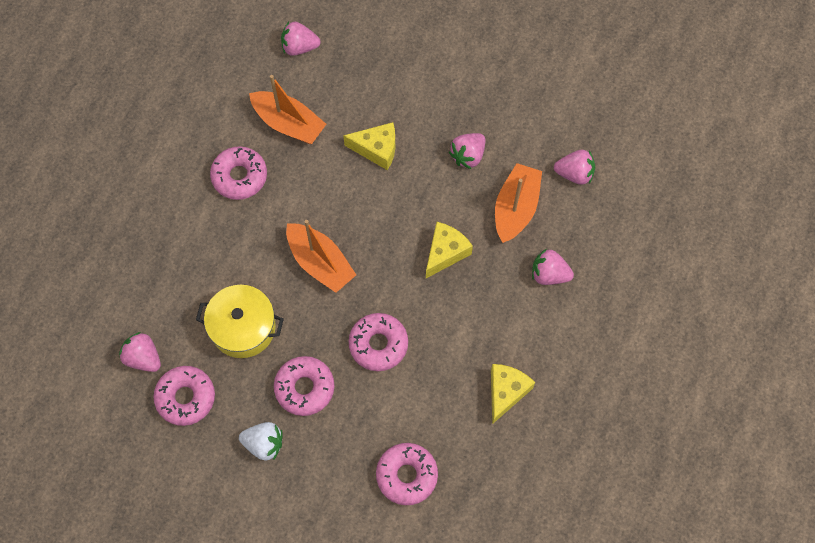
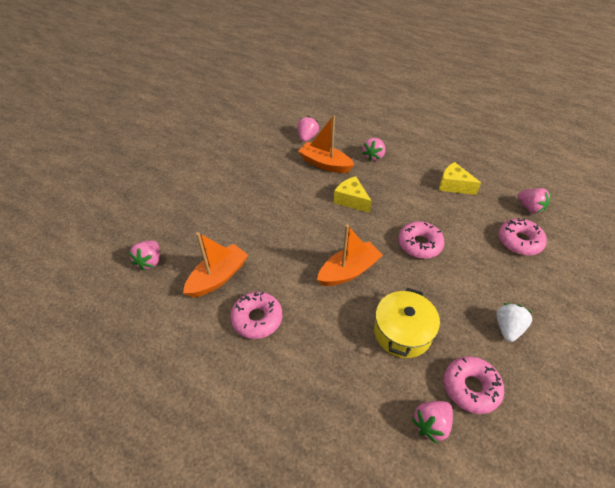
camera: 80 degrees left, 20 degrees down
pink donut [274,356,334,416] -> none
yellow cheese [343,122,395,170] -> none
pink strawberry [449,133,485,169] -> pink strawberry moved to [517,188,551,214]

